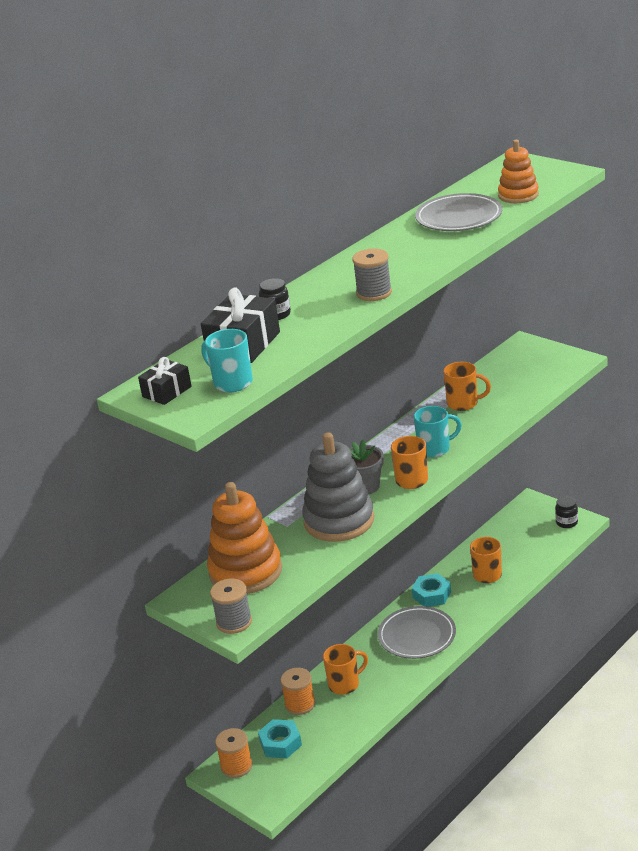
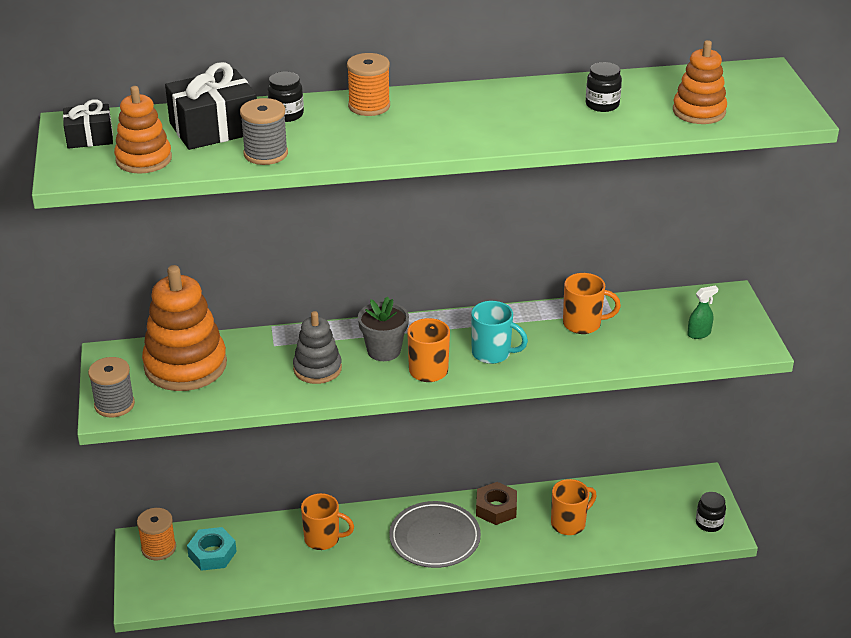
camera: 35 degrees right, 5 degrees up
turquoise mug [201,329,253,392] -> orange stacking toy [114,86,172,174]
orange spool [280,668,315,715] -> orange spool moved to [347,53,390,116]
grey stacking toy [302,432,374,542] -> grey stacking toy [293,311,342,384], size x0.59
grey spool [352,248,392,301] -> grey spool moved to [240,98,288,165]
turquoise nut [412,573,451,607] -> brown nut [476,482,517,525]
grey plate [415,193,502,231] -> black jar [586,62,622,112]
orange mug [443,362,491,411] -> orange mug turned 45 degrees counterclockwise [563,273,621,334]
none -> green spray bottle [687,286,718,339]

